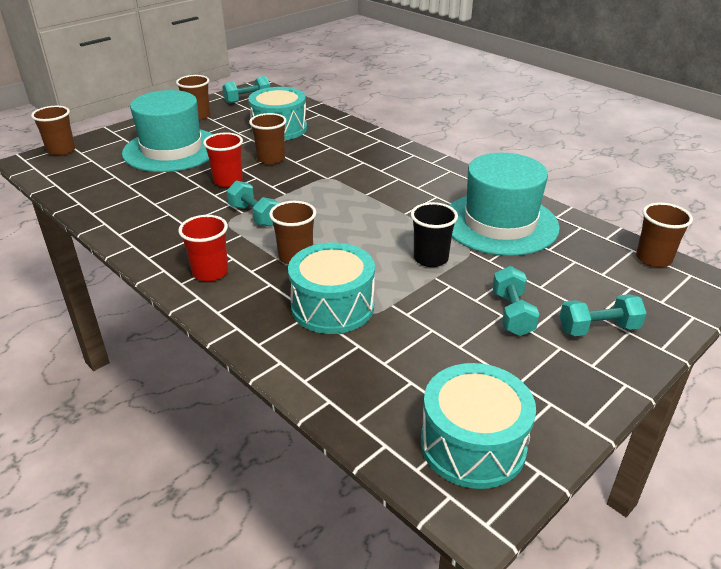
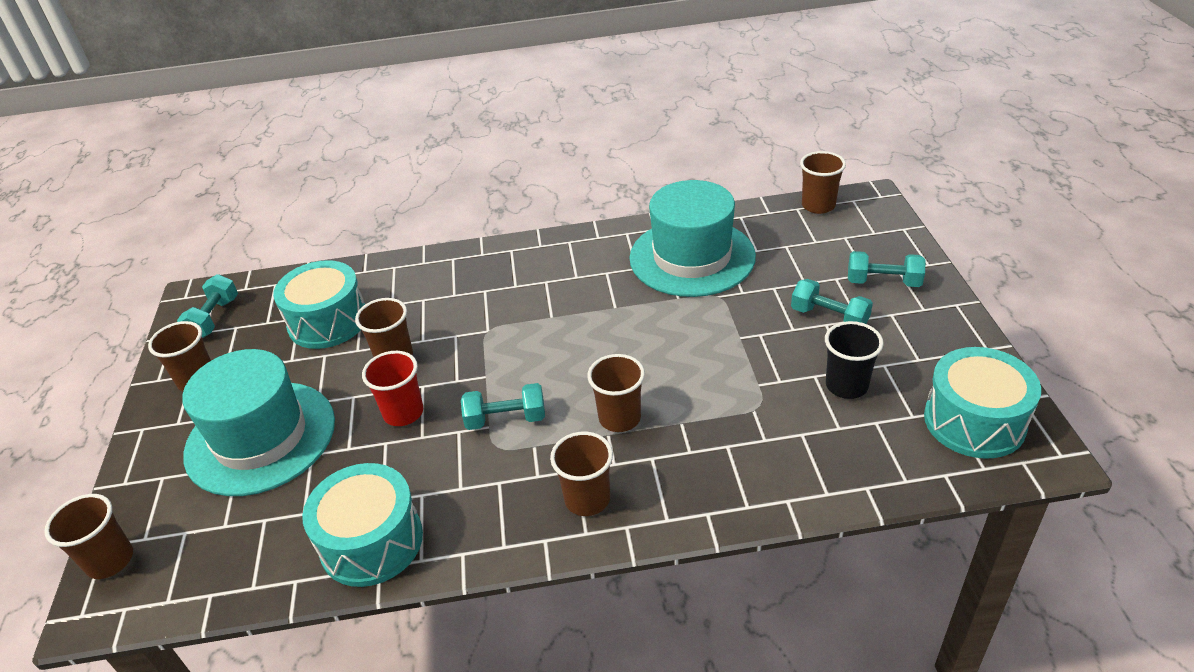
camera: 50 degrees left, 5 degrees up
red cup [178,215,228,282] -> brown cup [550,432,613,516]
turquoise drum [288,242,375,334] -> turquoise drum moved to [302,463,423,587]
black cup [411,202,458,267] -> black cup moved to [825,321,884,399]
turquoise dumbbell [560,294,647,336] -> turquoise dumbbell turned 75 degrees clockwise [848,251,926,287]

